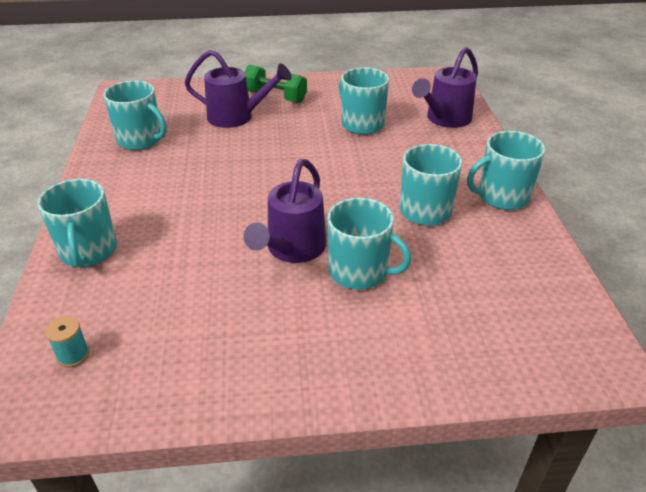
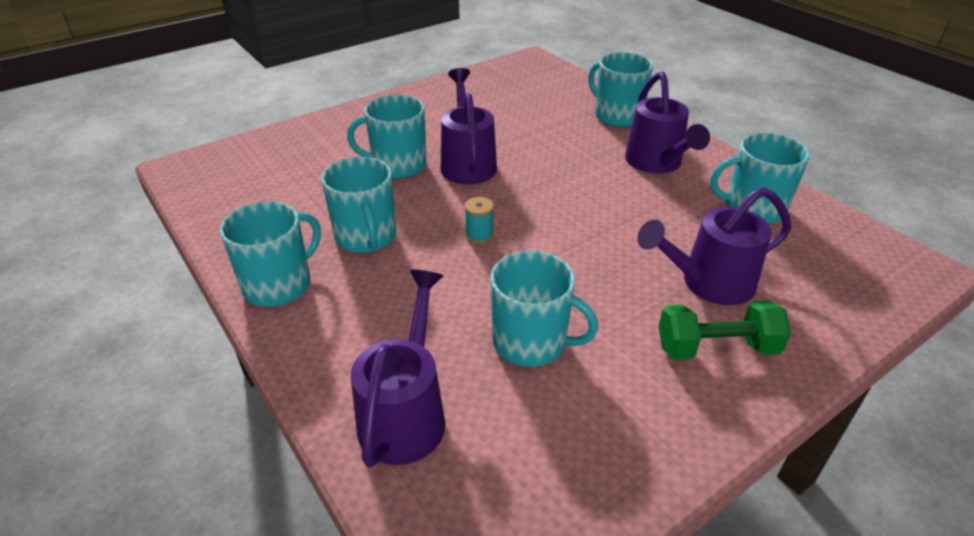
camera: 150 degrees right, 0 degrees up
turquoise spool [45,316,89,367] -> turquoise spool moved to [465,197,494,244]
none -> purple watering can [625,72,710,174]

